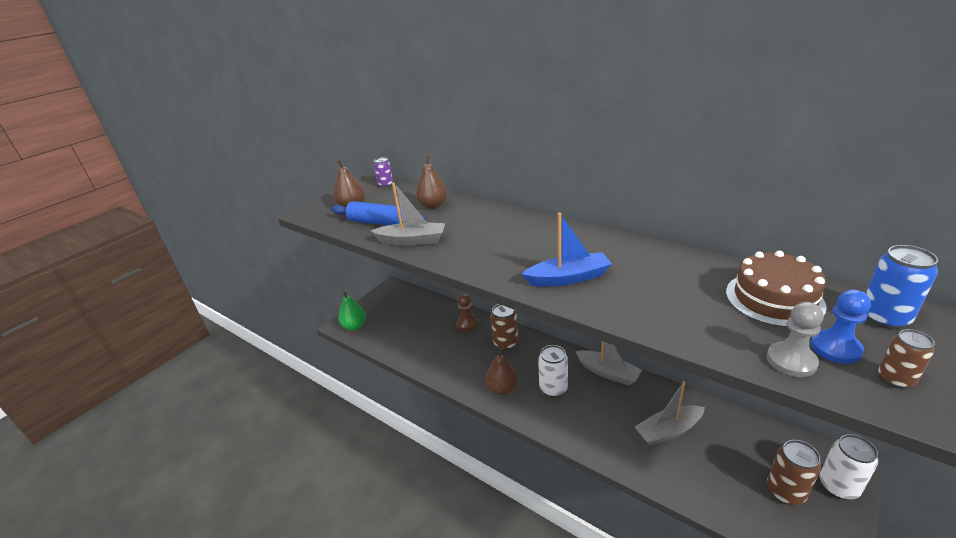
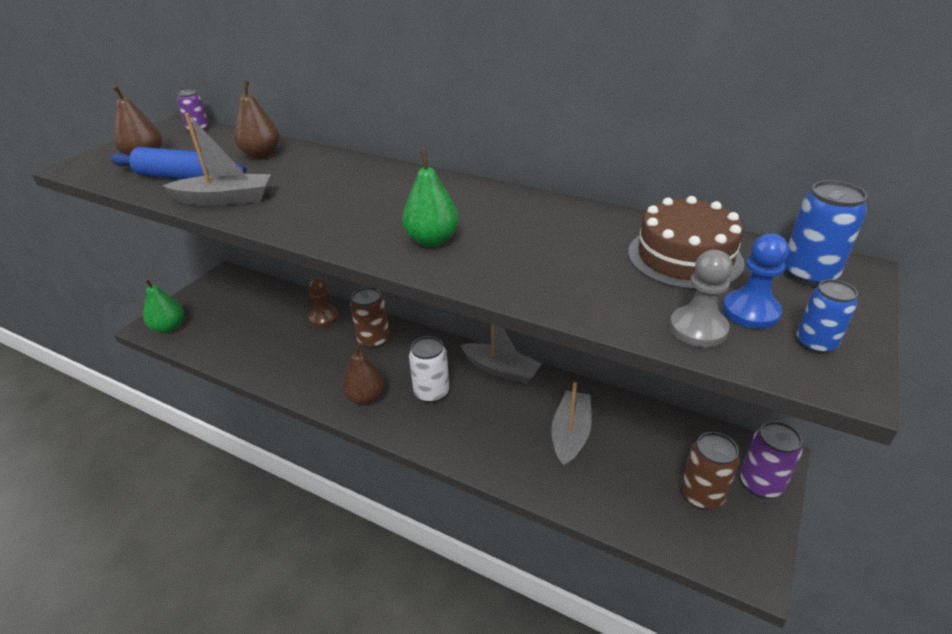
camera: 10 degrees left, 5 degrees up
blue boat [522,213,612,287] -> green pear [402,150,459,247]
grey boat [635,381,705,445] -> grey boat turned 135 degrees clockwise [551,382,592,468]
white can [819,434,878,500] -> purple can [740,421,802,498]
brown can [878,329,935,389] -> blue can [797,279,858,354]

